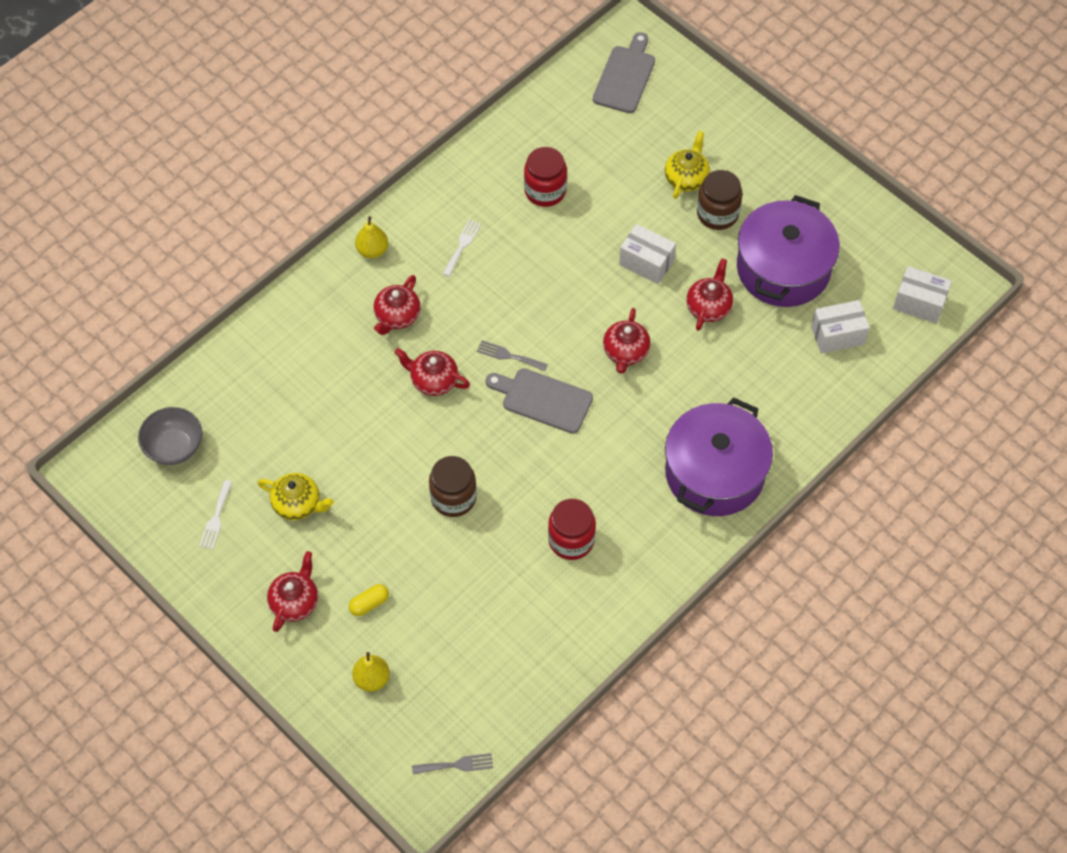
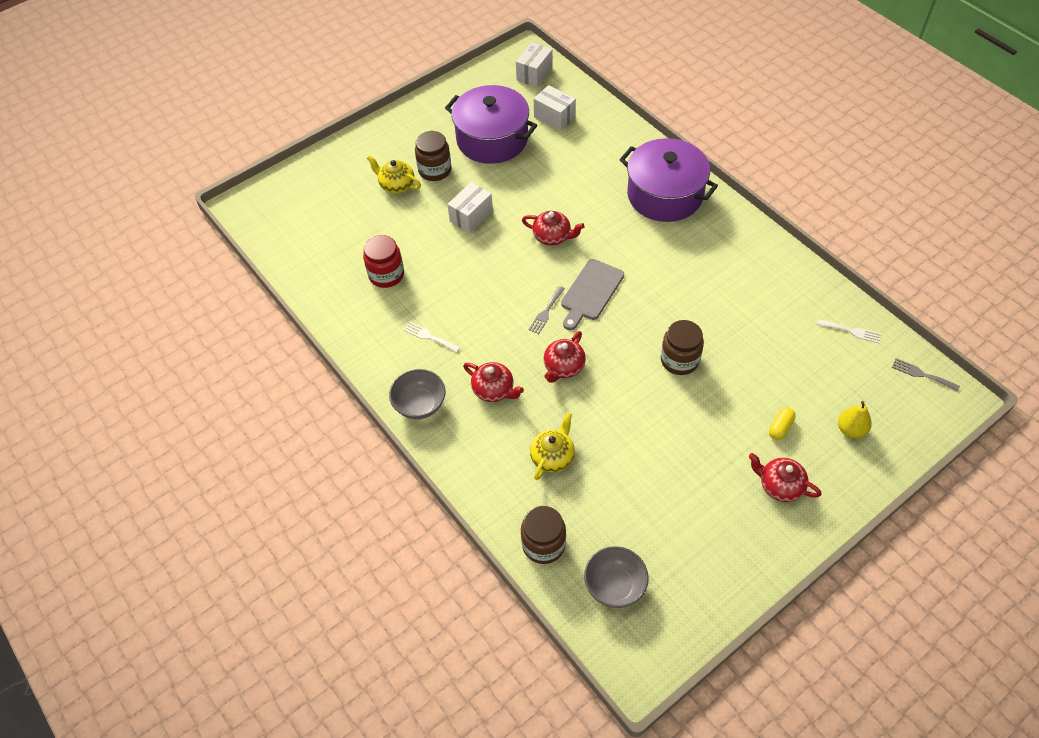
camera: 80 degrees left, 5 degrees down
white fork [199,480,232,549] -> white fork moved to [816,319,881,344]
yellow teapot [258,473,334,520] -> yellow teapot moved to [530,412,575,480]
yellow capsule [349,584,389,616] -> yellow capsule turned 60 degrees clockwise [769,408,796,440]
yellow pear [355,216,388,258] -> grey bowl [389,369,446,420]
grey fork [412,753,493,774] -> grey fork turned 60 degrees counterclockwise [892,358,960,392]
red jar [548,499,596,560] -> none
grey cutting board [593,32,655,113] -> none
red teapot [686,259,733,331] -> none
white box [811,300,870,354] -> white box turned 45 degrees counterclockwise [534,85,576,131]
none -> brown jar [521,506,566,564]

